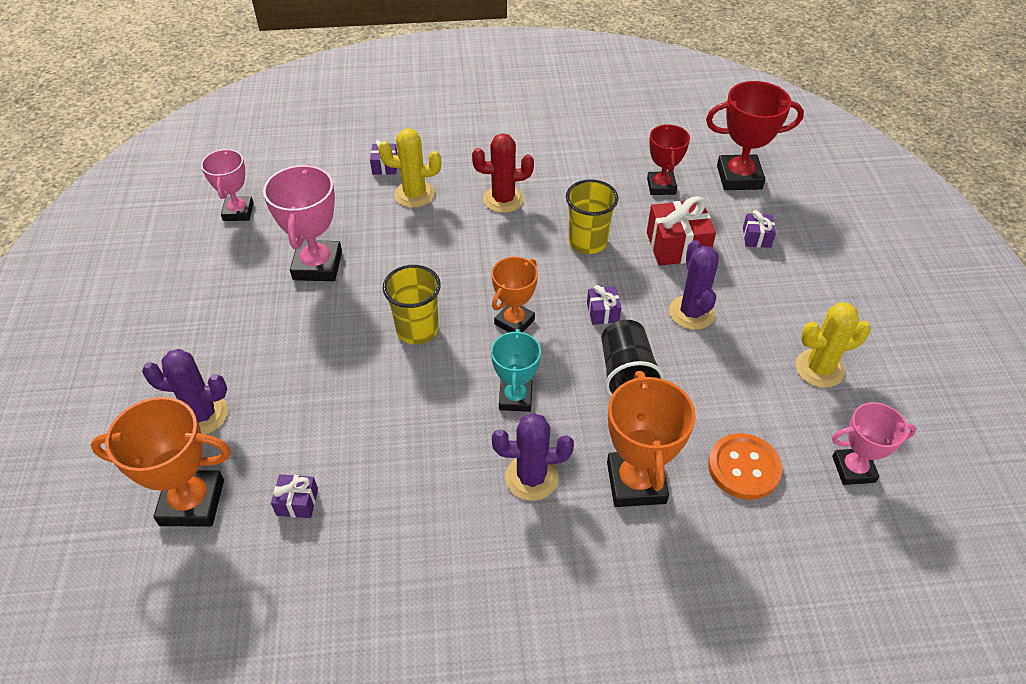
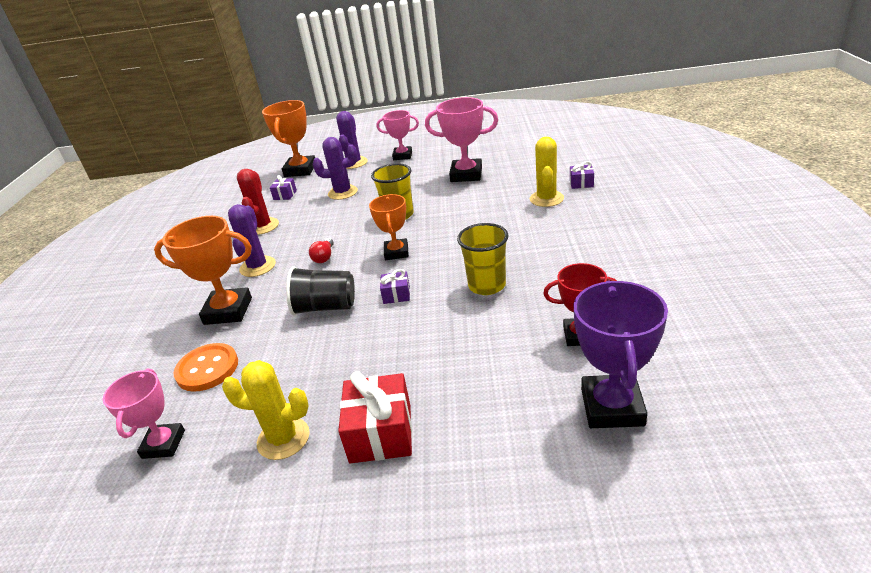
camera: 100 degrees right, 15 degrees down
pink trophy [201,149,254,221] -> pink trophy moved to [376,110,419,160]
red cactus [472,133,534,213] -> red cactus moved to [237,169,279,235]
orange trophy [491,257,538,332] -> orange trophy turned 45 degrees clockwise [369,194,409,260]
turquoise trophy [491,329,541,412] -> red light bulb [309,238,333,263]
red gift [647,196,716,266] -> red gift moved to [338,371,412,463]
purple cactus [669,240,719,330] -> purple cactus moved to [313,137,358,200]
red trophy [706,81,804,190] -> purple trophy [574,280,668,428]
purple gift [743,210,776,248] -> none
yellow cactus [795,302,871,388] -> yellow cactus turned 75 degrees counterclockwise [222,360,310,460]

